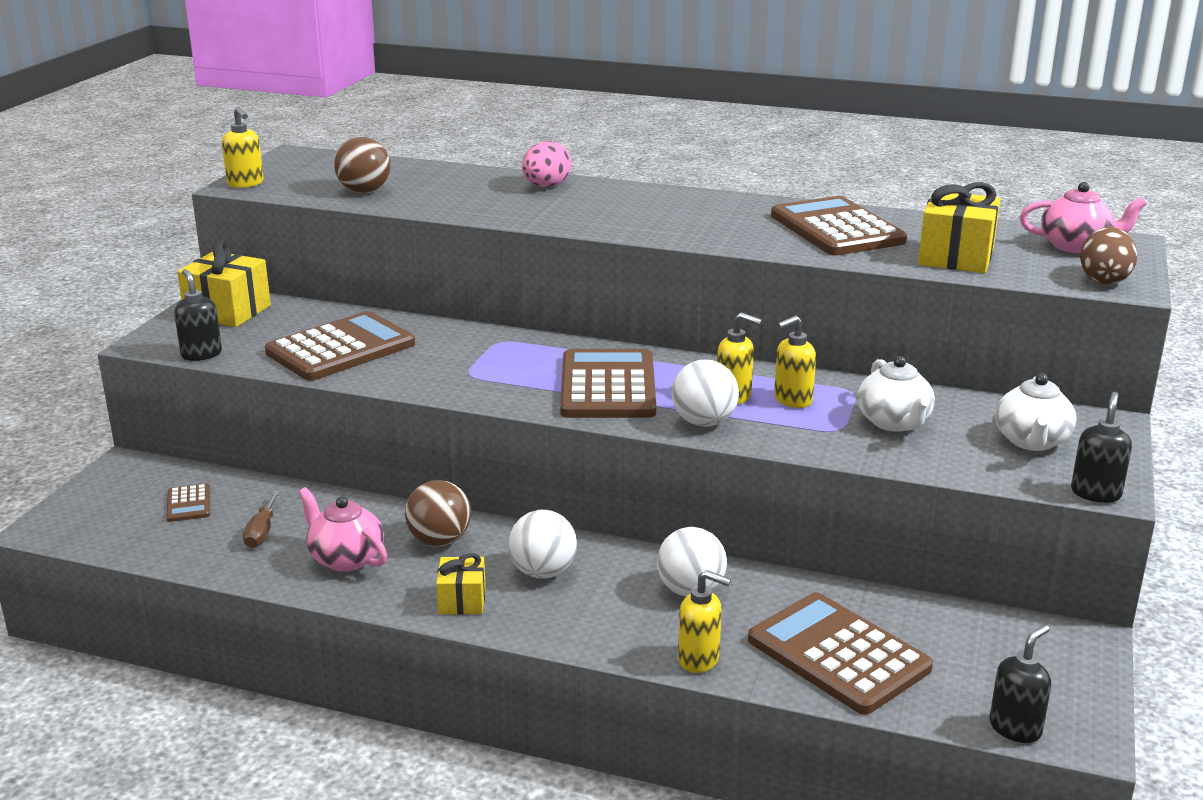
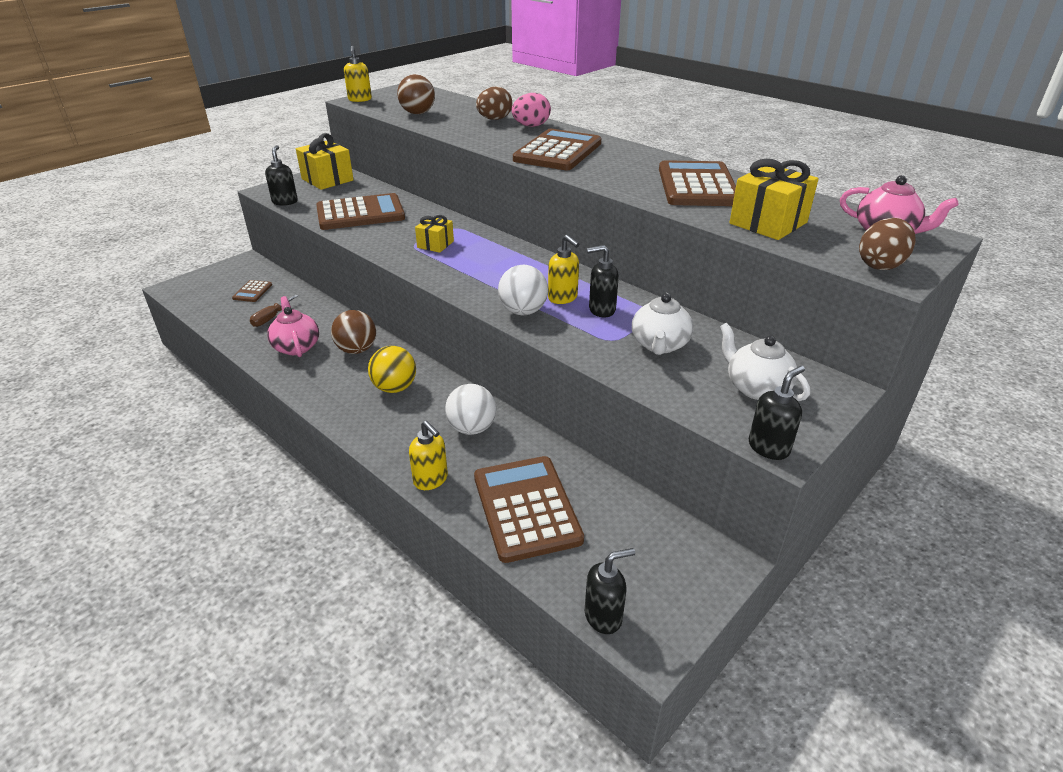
camera: 25 degrees right, 10 degrees up
yellow gift [436,553,486,615] -> yellow gift moved to [415,215,454,253]
white ball [508,510,577,578] -> yellow ball [368,346,416,393]
brown calculator [560,349,656,418] -> brown calculator moved to [513,129,601,170]
yellow soap dispenser [774,315,816,408] -> black soap dispenser [587,245,619,317]
white teapot [995,374,1077,451] -> white teapot turned 105 degrees clockwise [720,323,810,401]
none -> brown egg [476,87,513,120]

